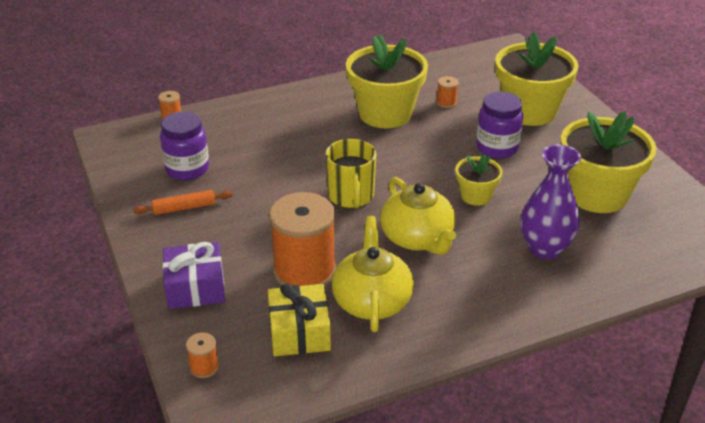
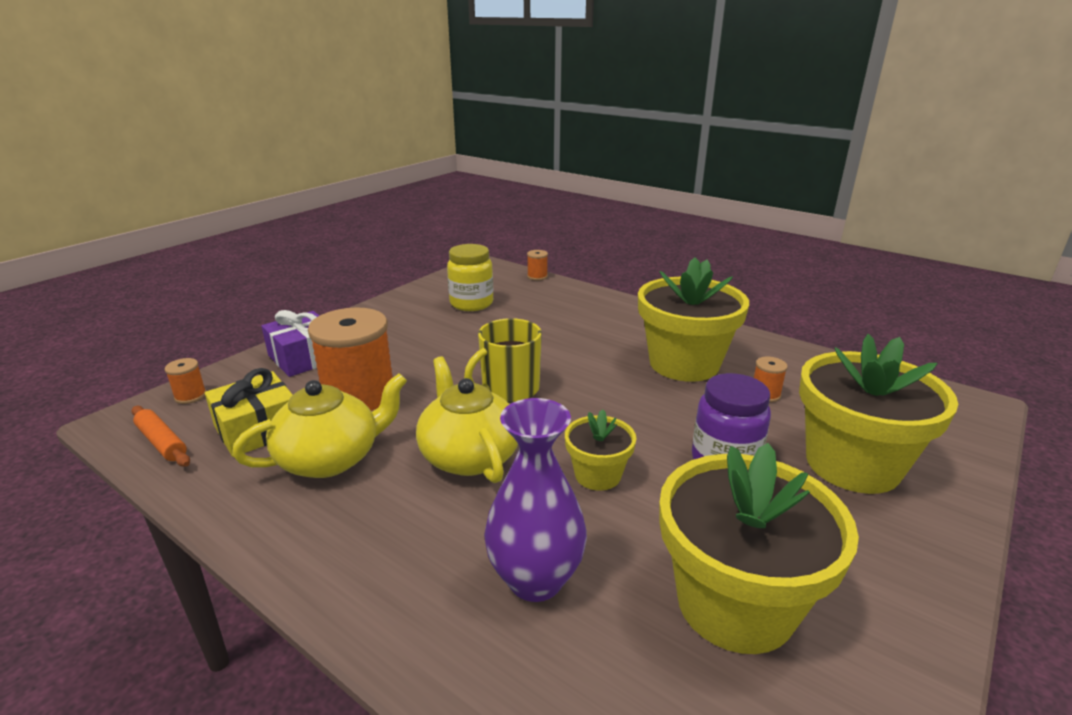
camera: 60 degrees right, 10 degrees down
orange rolling pin [133,190,233,215] -> orange rolling pin moved to [131,406,190,467]
purple jar [160,111,209,180] -> yellow jar [447,244,493,311]
yellow teapot [380,177,456,255] -> yellow teapot turned 120 degrees clockwise [416,356,518,483]

